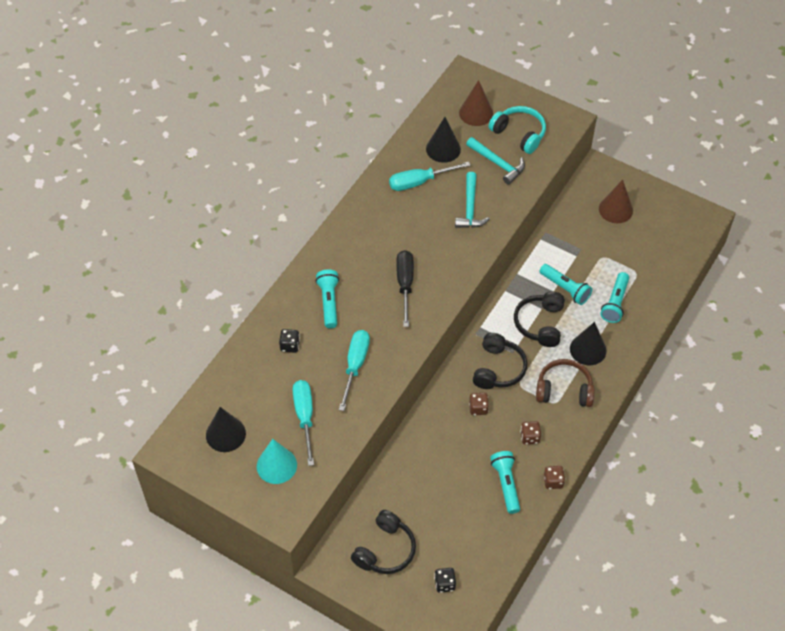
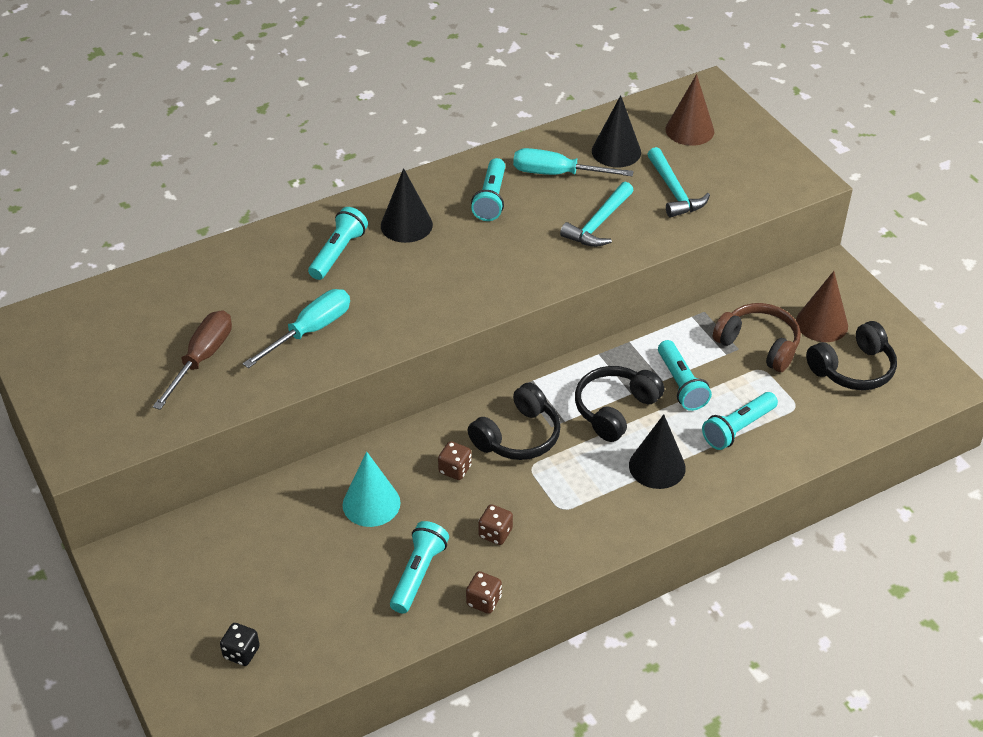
camera: 30 degrees right, 10 degrees down
black cone [206,407,246,452] -> black cone moved to [381,168,433,243]
turquoise cone [257,439,297,484] -> turquoise cone moved to [343,452,401,527]
black dice [279,329,300,353] -> none
turquoise screwdriver [293,380,314,466] -> brown screwdriver [153,310,232,410]
black headphones [351,510,416,574] -> black headphones moved to [806,321,897,390]
black screwdriver [396,250,414,327] -> none
turquoise headphones [488,106,546,154] -> none
brown headphones [536,359,595,407] -> brown headphones moved to [713,303,801,372]
none -> turquoise flashlight [471,158,505,221]

